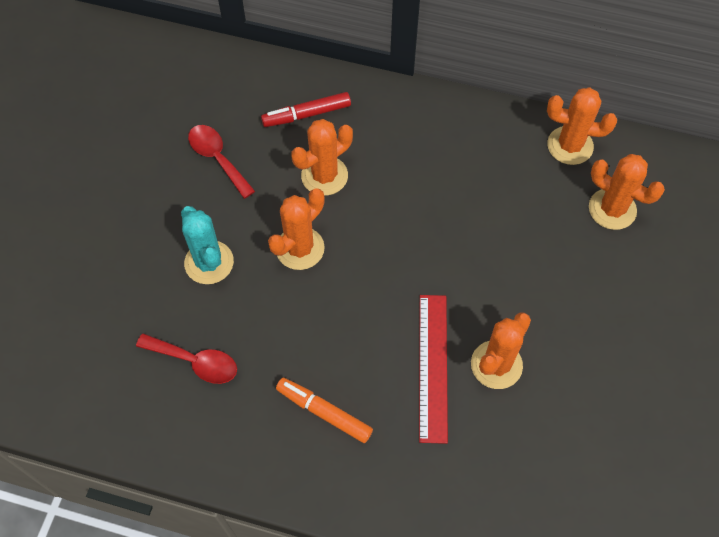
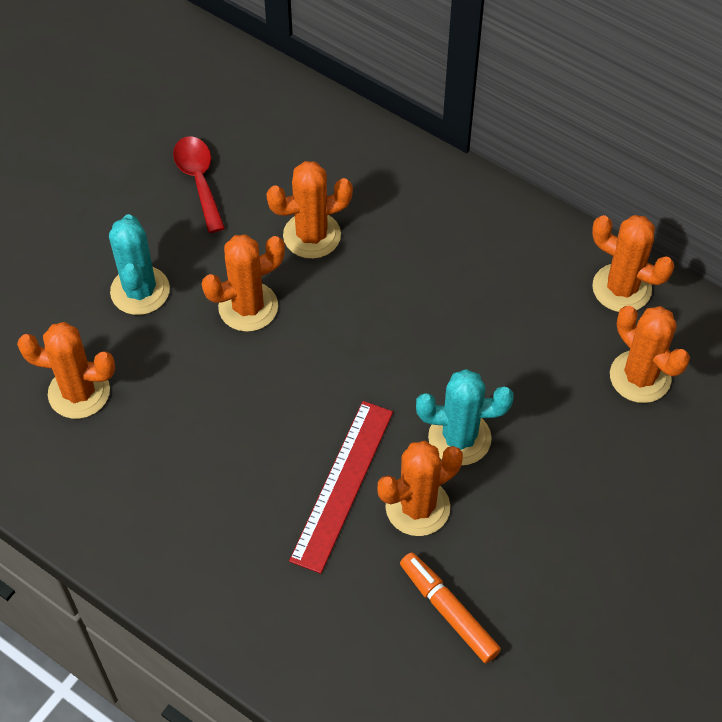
camera: 20 degrees right, 5 degrees down
red spoon [136,334,237,384] -> orange cactus [17,322,115,419]
red marker [261,92,351,127] -> none
orange marker [276,378,373,443] -> orange marker moved to [400,552,501,663]
none -> turquoise cactus [416,369,514,466]

